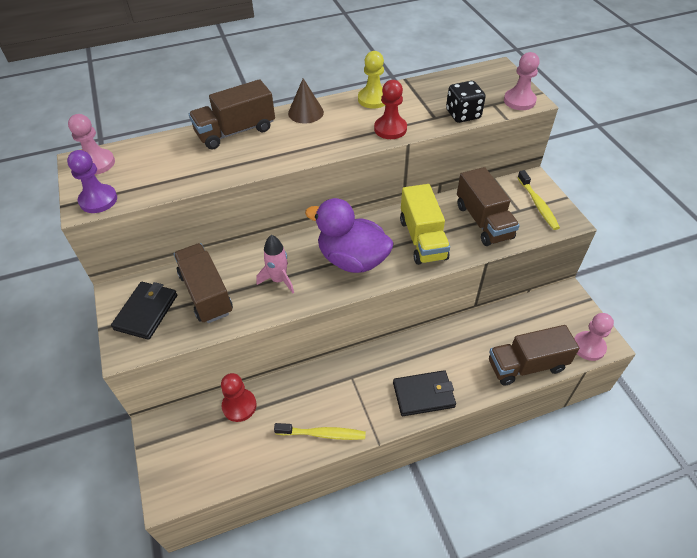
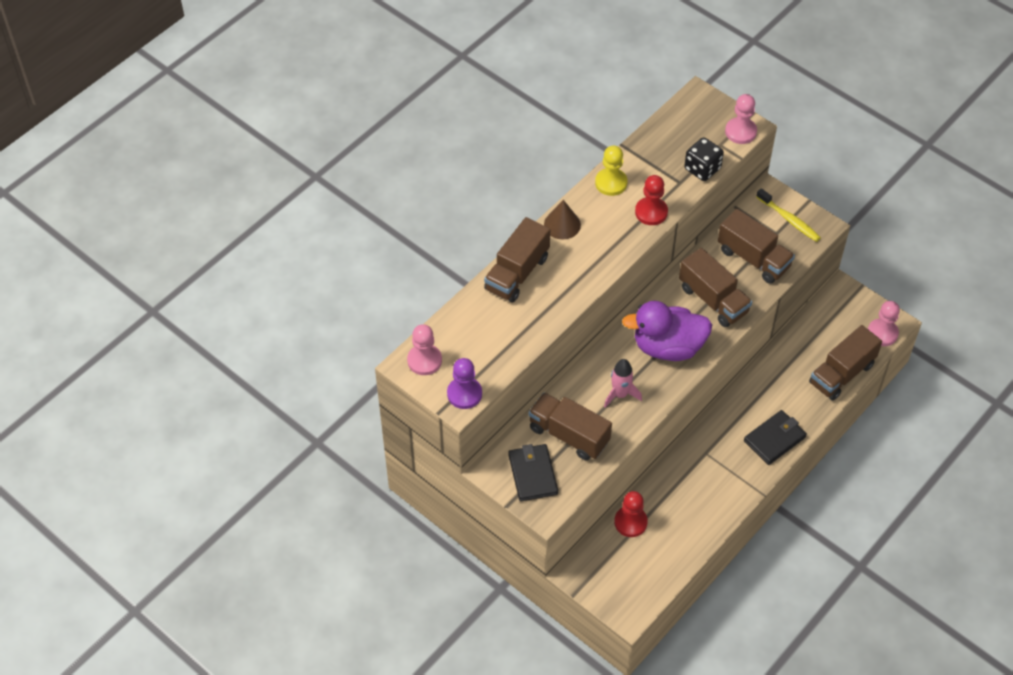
camera: 30 degrees left, 5 degrees up
yellow toothbrush [274,423,366,440] -> none
yellow truck [400,184,450,265] -> brown truck [679,248,752,327]

